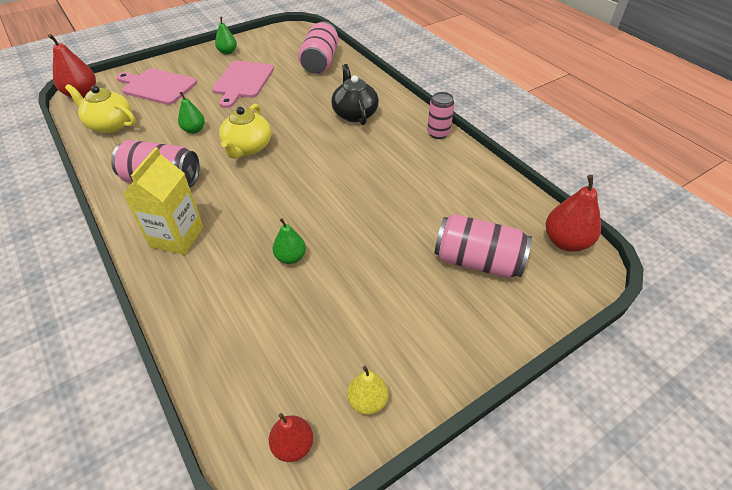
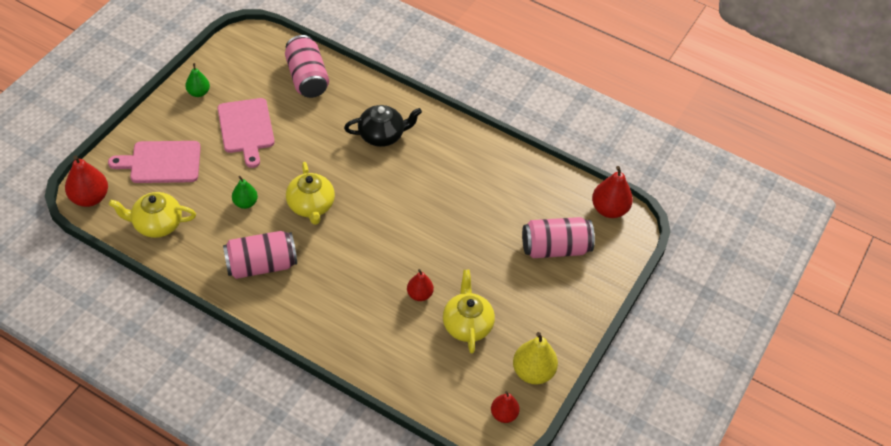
camera: 30 degrees left, 5 degrees up
yellow carton [123,147,203,255] -> none
green pear [273,218,306,264] -> red pear [407,269,434,301]
black teapot [331,64,379,125] -> black teapot turned 120 degrees clockwise [344,105,422,147]
yellow pear [347,366,389,415] -> yellow pear [513,332,558,385], size x1.60
pink can [427,92,455,139] -> none
none -> yellow teapot [443,270,495,354]

